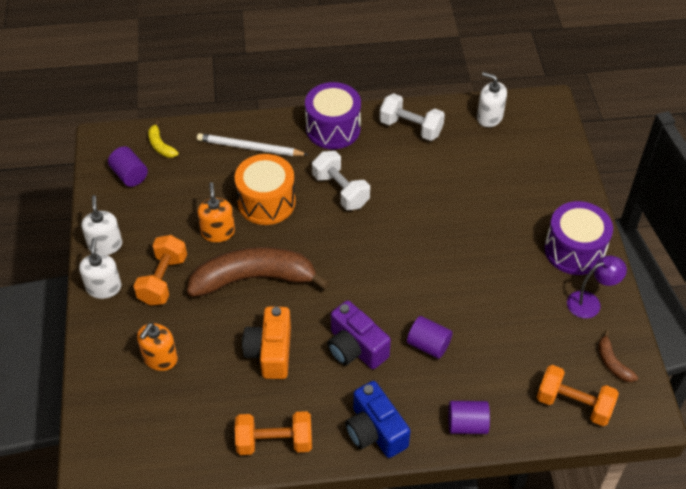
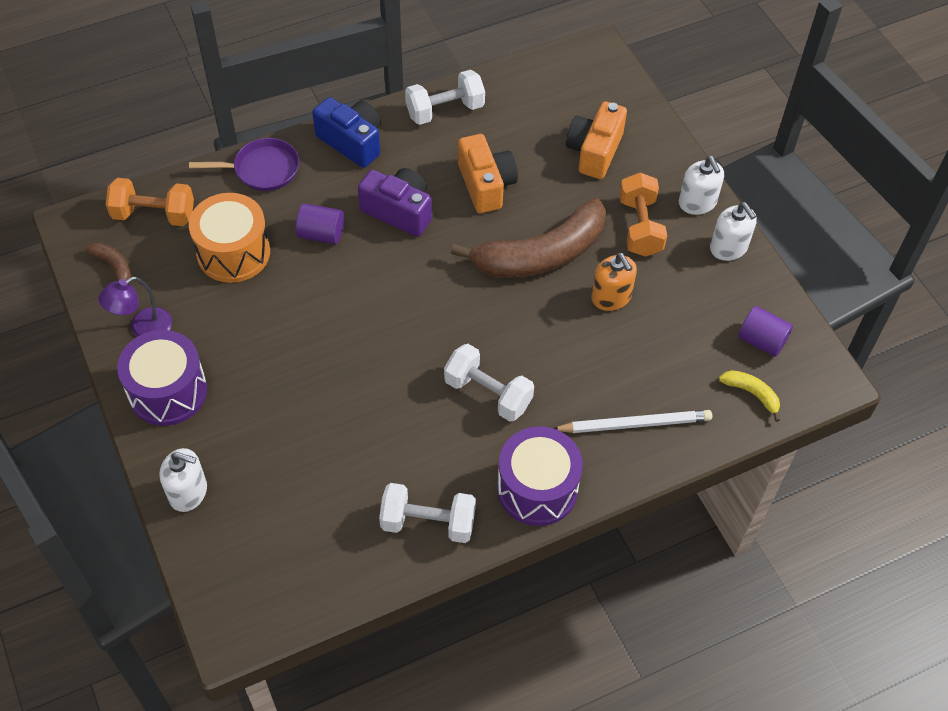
camera: 160 degrees right, 5 degrees up
orange soap dispenser [137,323,178,371] -> orange camera [566,101,627,179]
orange drum [234,154,296,225] -> orange drum moved to [189,193,270,283]
orange dumbbell [235,411,312,455] -> white dumbbell [405,70,485,125]
purple cylinder [448,401,490,434] -> purple pan [189,138,299,191]
white soap dispenser [477,72,507,127] -> white soap dispenser moved to [160,448,207,512]

